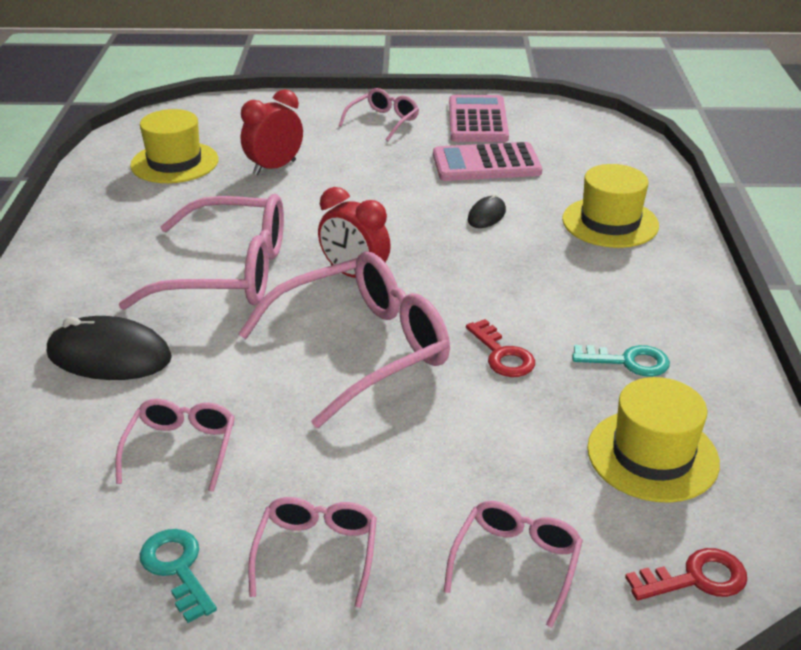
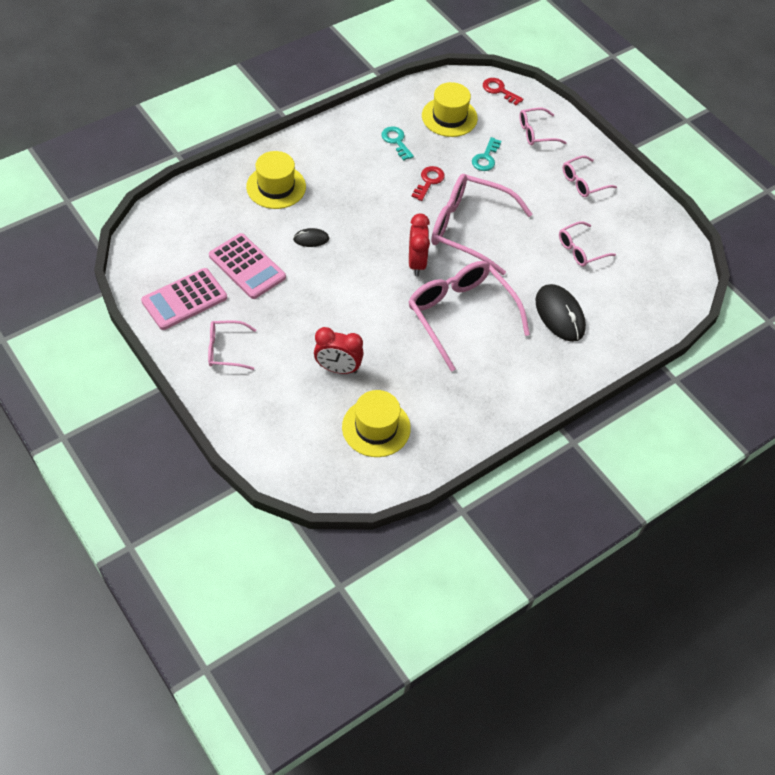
camera: 130 degrees left, 20 degrees up
turquoise key [139,529,217,623] -> turquoise key moved to [472,137,501,171]

